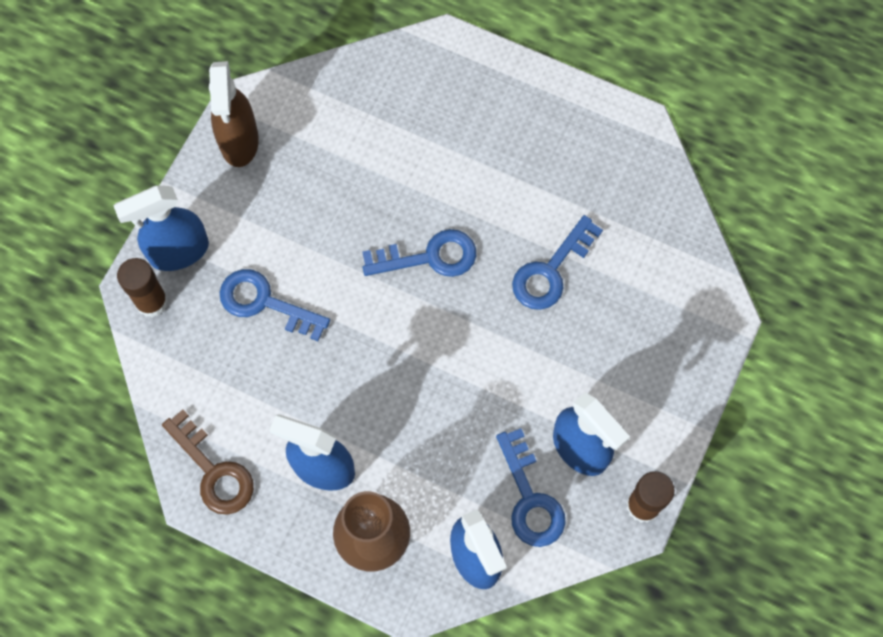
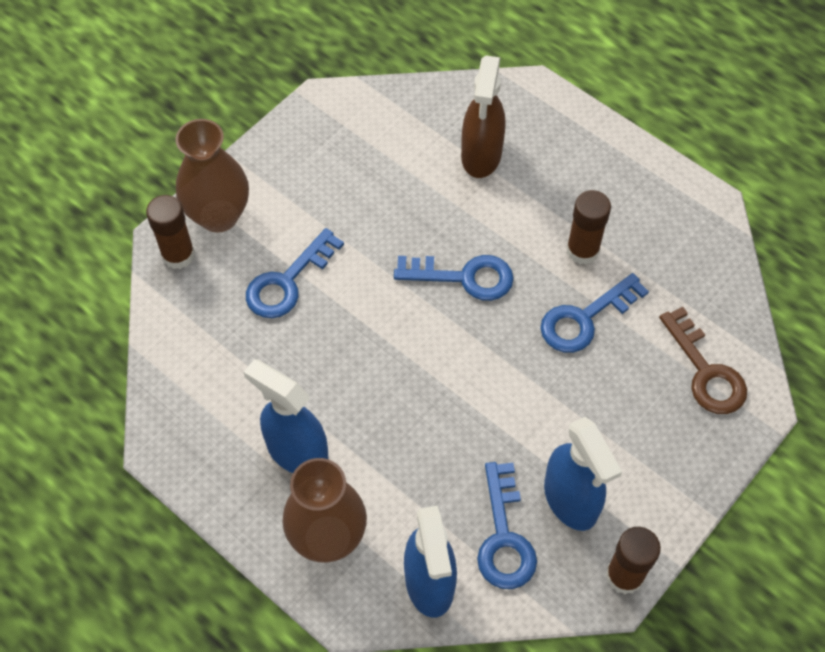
camera: 15 degrees right, 10 degrees down
blue spray bottle [113,185,209,271] -> brown vase [175,119,249,232]
brown key [162,409,254,515] -> brown key moved to [659,307,747,414]
brown spray bottle [209,61,259,167] -> brown spray bottle moved to [461,55,505,178]
blue key [220,269,330,341] -> blue key turned 90 degrees counterclockwise [246,228,344,318]
none -> brown glue stick [566,190,611,265]

